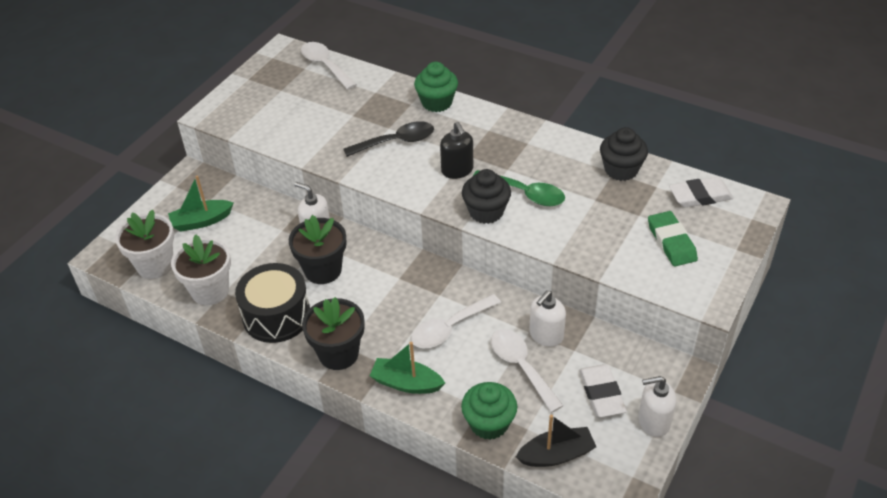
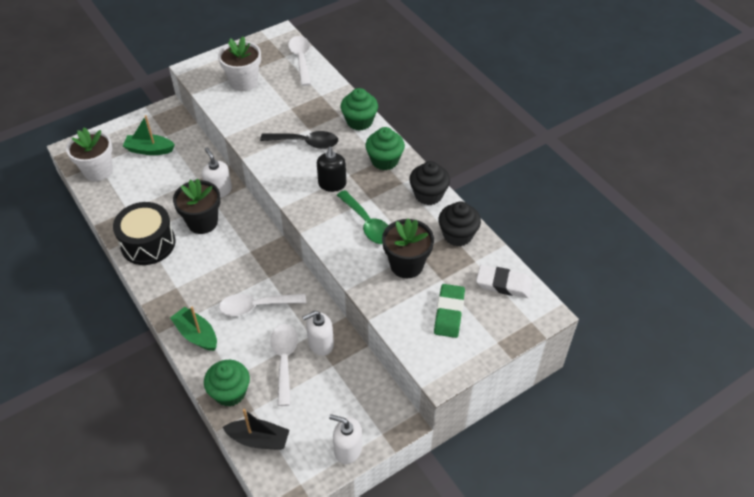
camera: 25 degrees right, 5 degrees up
white flower pot [171,234,231,305] -> white flower pot moved to [218,36,261,91]
black flower pot [302,297,365,370] -> black flower pot moved to [382,218,434,278]
black cupcake [462,169,511,224] -> black cupcake moved to [409,161,450,205]
white eraser [579,364,627,417] -> none
none -> green cupcake [365,127,405,170]

